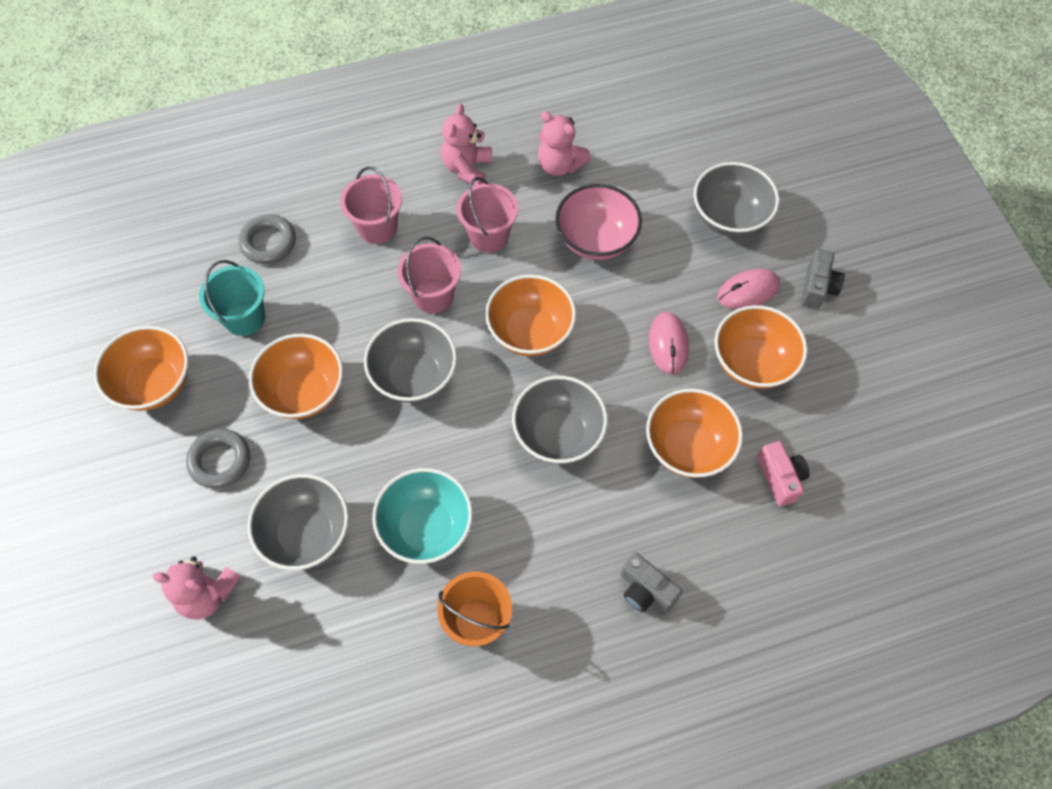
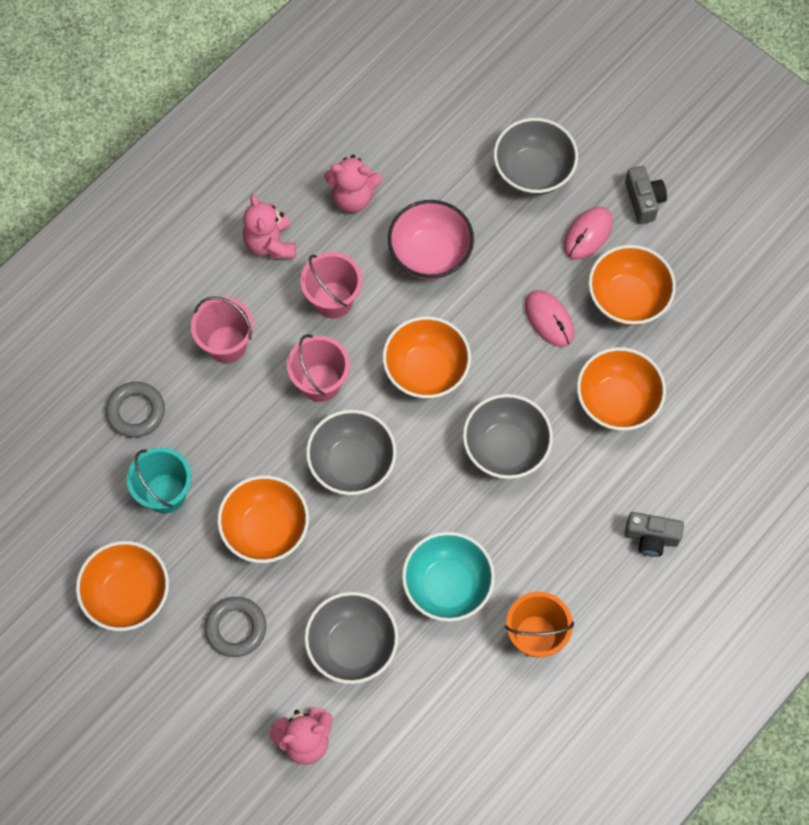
camera: 30 degrees left, 5 degrees up
pink camera [757,441,810,507] -> none

